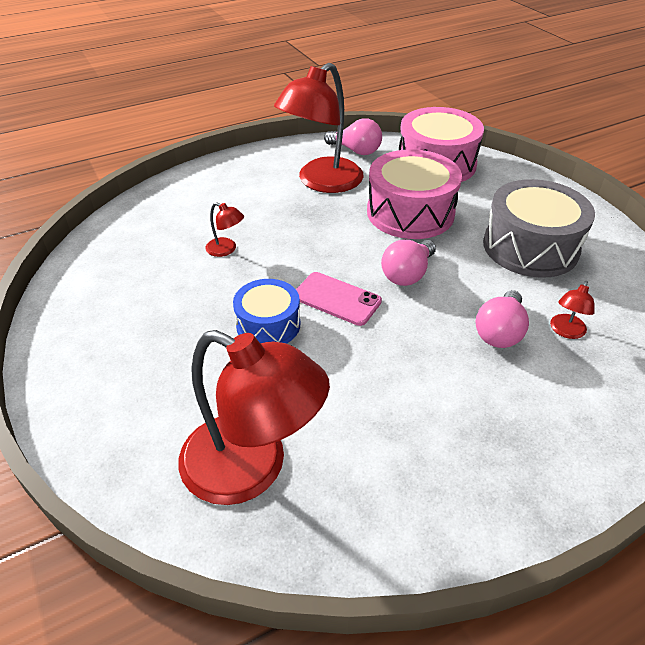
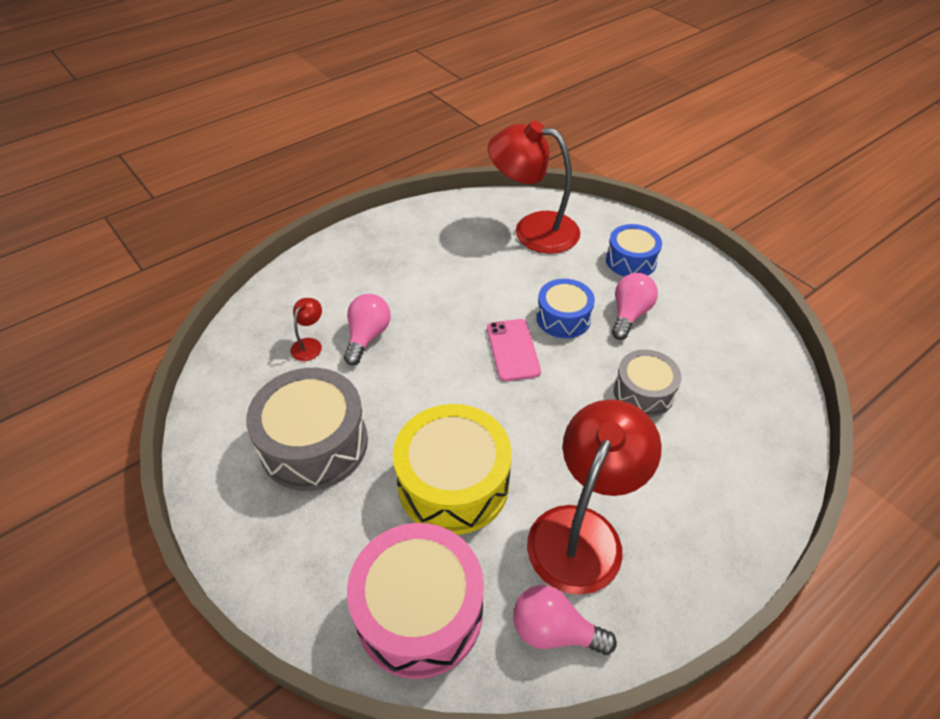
camera: 170 degrees right, 5 degrees up
red lamp [206,202,244,257] -> grey drum [614,349,682,417]
pink phone [296,272,382,326] -> pink phone turned 60 degrees clockwise [487,319,541,381]
pink drum [367,149,462,239] -> yellow drum [393,404,512,535]
pink light bulb [381,239,436,286] -> pink light bulb moved to [612,273,658,340]
none -> blue drum [606,224,662,277]

